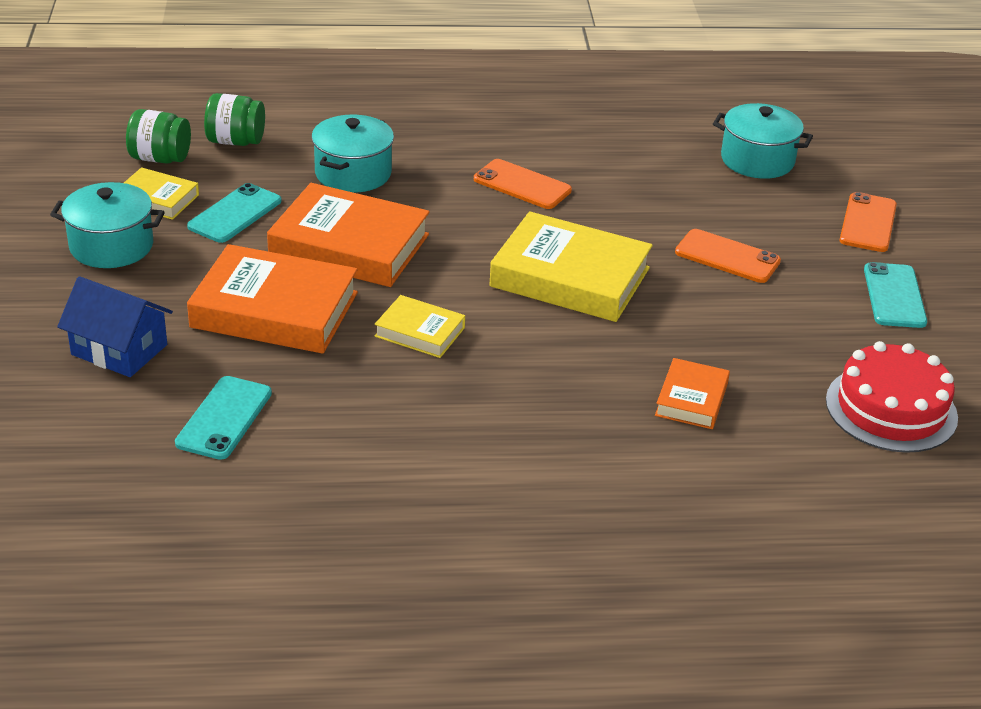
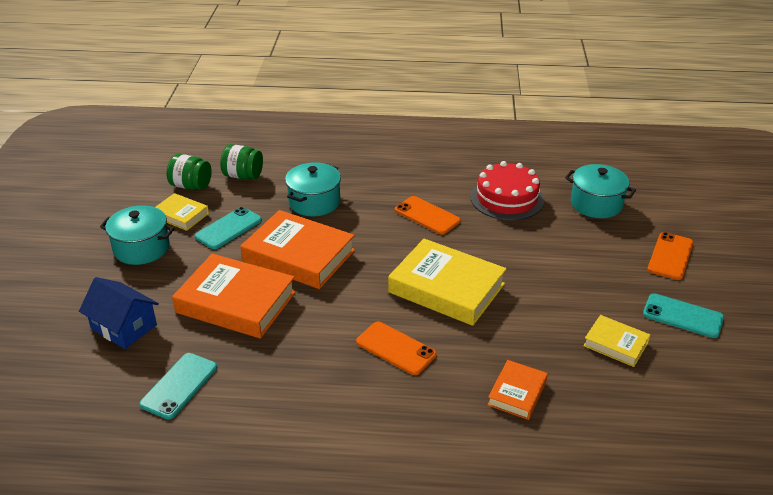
camera: 10 degrees right, 0 degrees up
yellow book [375,295,465,358] -> yellow book moved to [583,315,650,367]
orange phone [675,229,781,283] -> orange phone moved to [356,322,437,375]
red cake [826,341,958,453] -> red cake moved to [470,161,544,220]
turquoise phone [864,262,927,328] -> turquoise phone turned 75 degrees counterclockwise [643,293,724,338]

